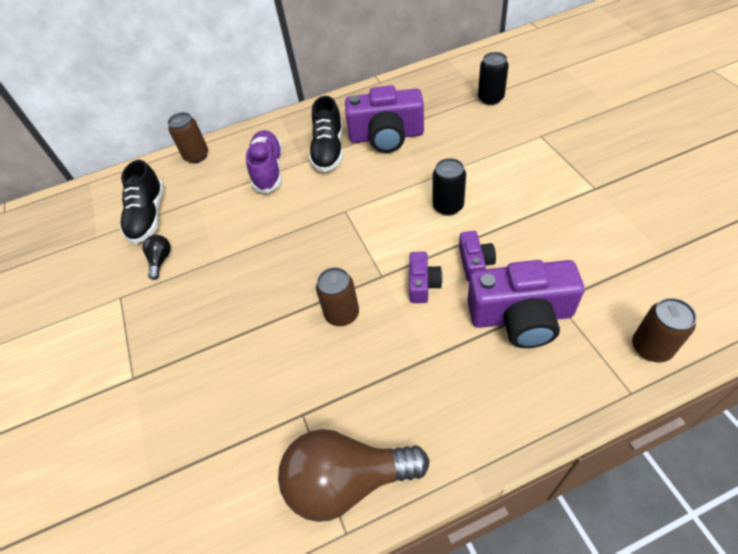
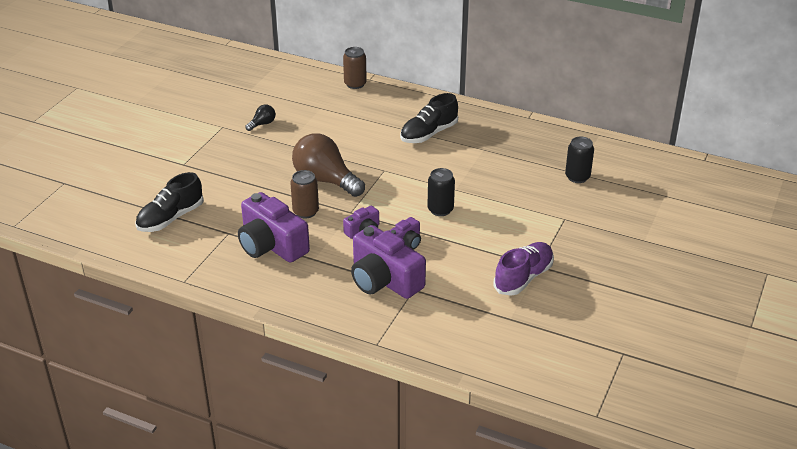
camera: 40 degrees right, 15 degrees down
black shoe [120,160,164,244] -> black shoe moved to [135,172,204,232]
purple shoe [246,130,282,193] -> purple shoe moved to [493,242,554,296]
brown light bulb [278,429,429,522] -> brown light bulb moved to [292,133,365,197]
purple camera [345,85,424,153] -> purple camera moved to [238,192,310,263]
brown can [632,298,697,362] -> none

